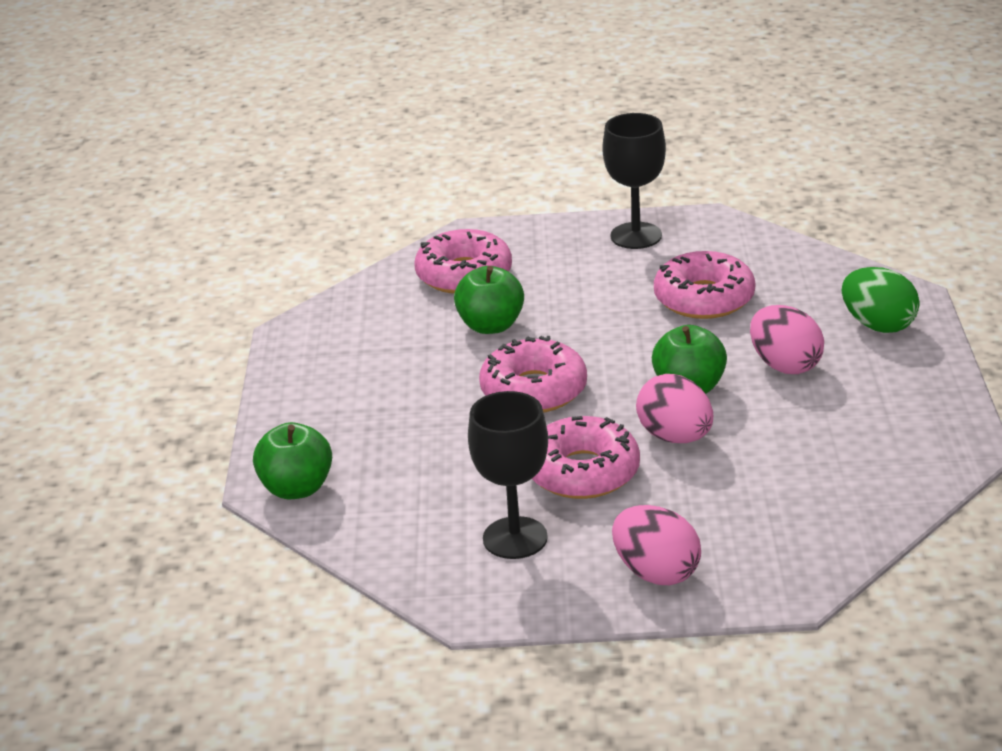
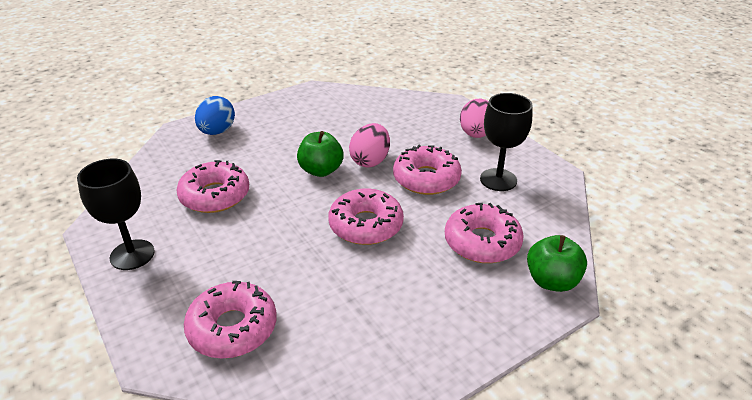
camera: 125 degrees left, 5 degrees up
green apple [454,266,524,334] -> none
pink egg [750,305,824,374] -> none
green egg [842,267,920,333] -> blue egg [195,96,235,135]
none -> pink donut [445,203,524,263]

